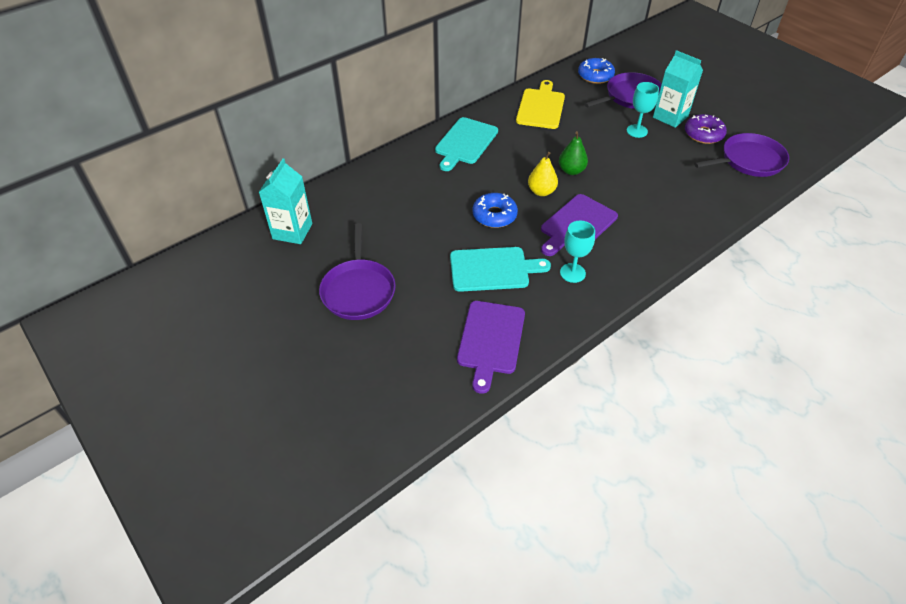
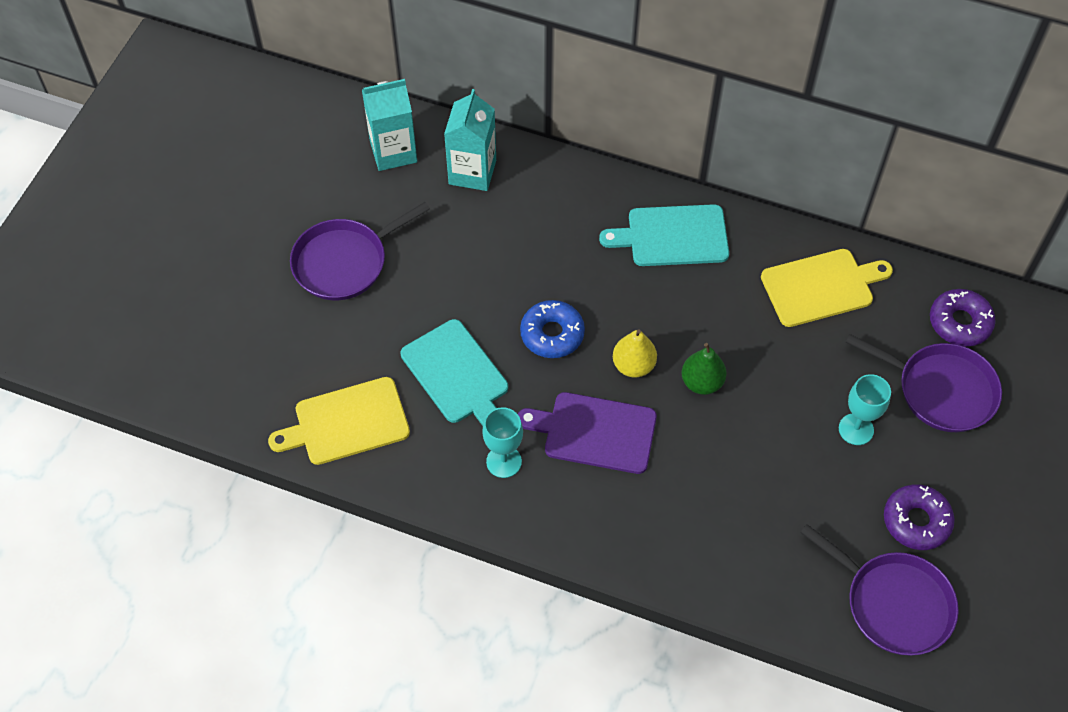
camera: 60 degrees right, 10 degrees up
purple cutting board [457,301,525,394] -> yellow cutting board [268,377,410,465]
blue donut [578,58,615,84] -> purple donut [930,289,996,347]
turquoise carton [653,50,703,128] -> turquoise carton moved to [444,89,496,191]

